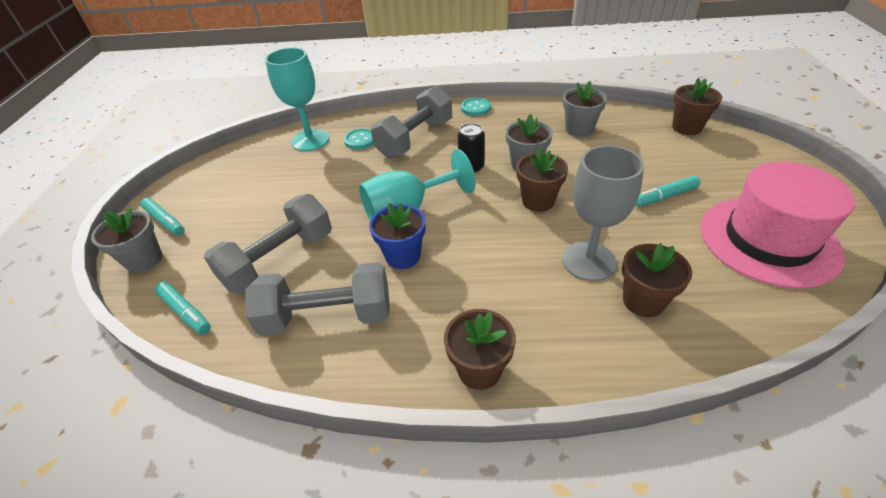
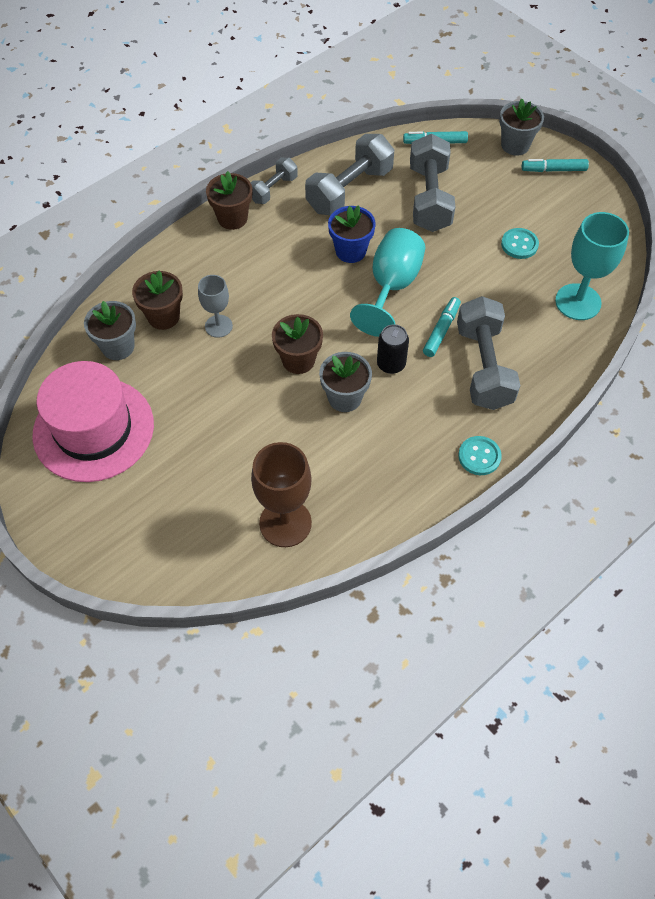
camera: 135 degrees right, 15 degrees up
turquoise button [344,128,373,149] -> turquoise button moved to [501,228,539,259]
grey goblet [562,145,644,281] -> grey goblet [198,275,233,338], size x0.60
grey flower pot [563,81,607,137] -> grey flower pot moved to [84,301,136,360]
turquoise marker [635,175,701,207] -> turquoise marker moved to [423,297,461,357]
brown flower pot [672,78,722,135] -> none
none -> grey dumbbell [251,158,298,204]
none -> brown goblet [251,442,312,547]

